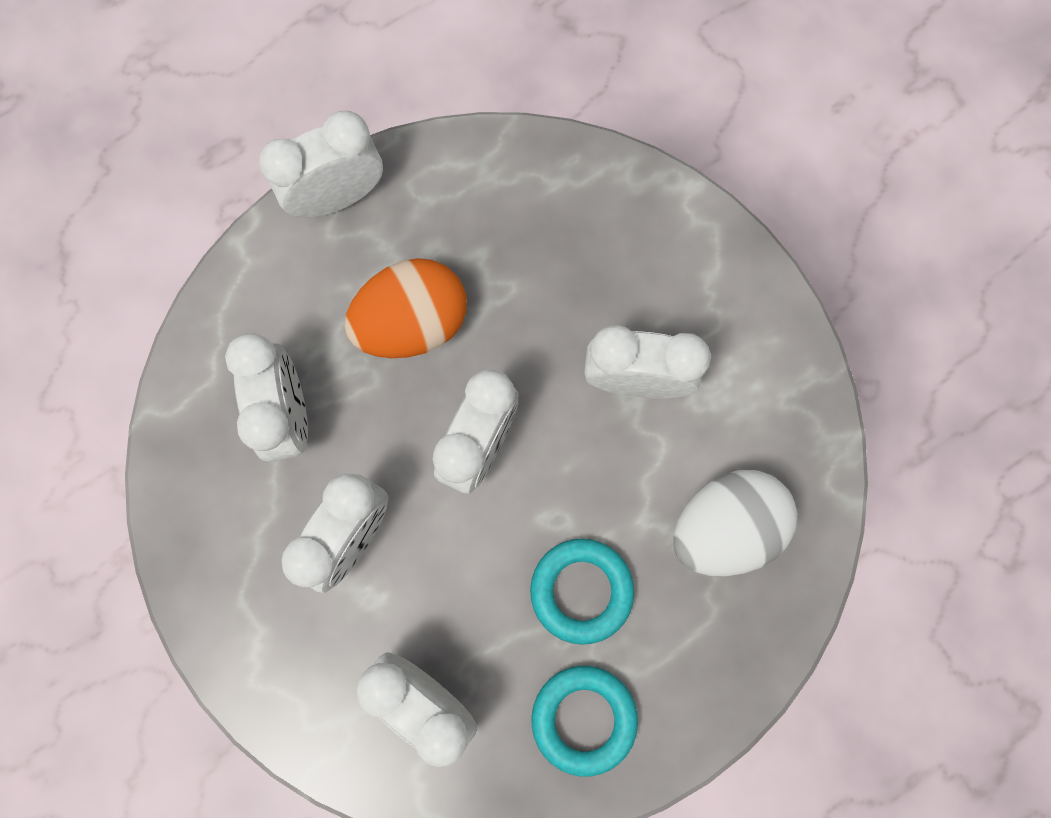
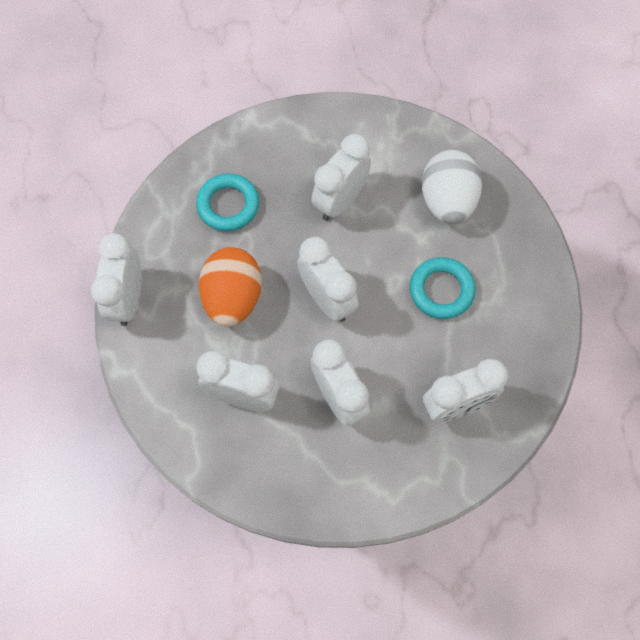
camera: 60 degrees left, 10 degrees down
turquoise ring [532,666,638,777] -> turquoise ring moved to [196,174,259,231]

